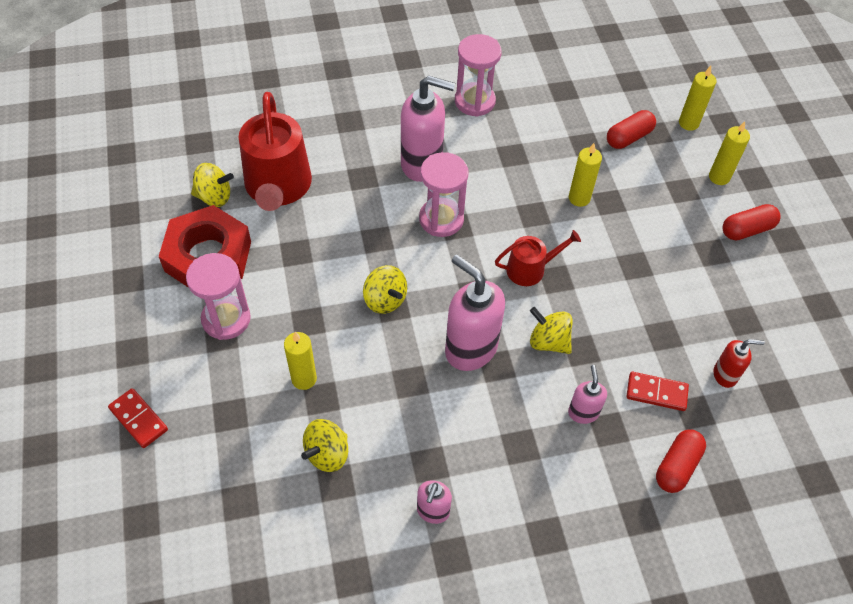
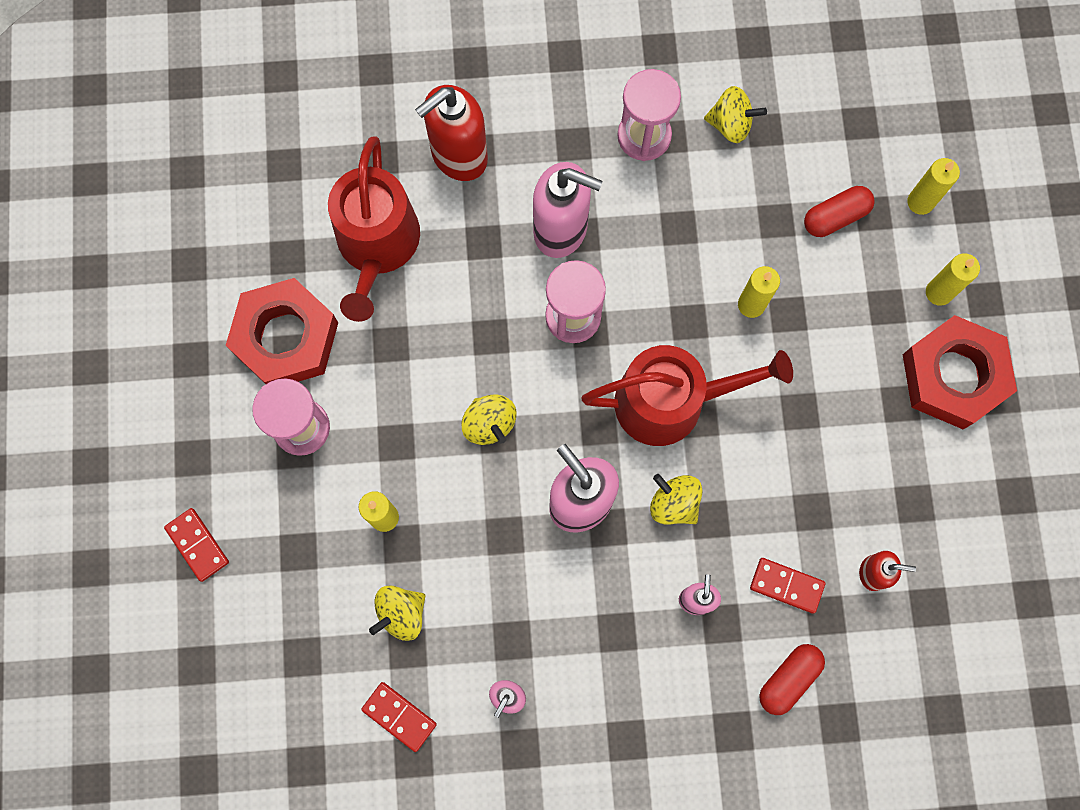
camera: 10 degrees right, 20 degrees up
yellow spinning top [191,163,234,207] -> yellow spinning top moved to [704,86,767,143]
red watering can [495,230,581,286] -> red watering can [582,345,793,446], size x1.89
red capsule [722,204,781,240] -> red nut [903,315,1017,429]
none -> red domino [361,682,437,752]
none -> red soap dispenser [415,85,488,181]

